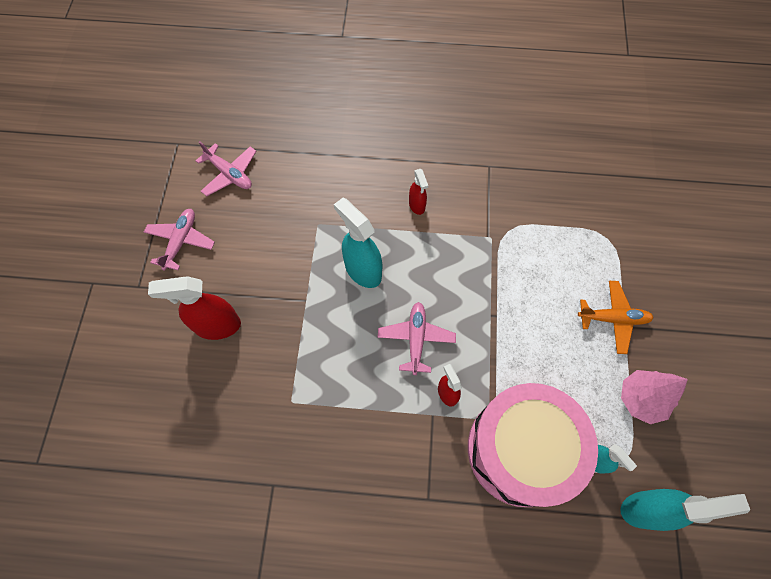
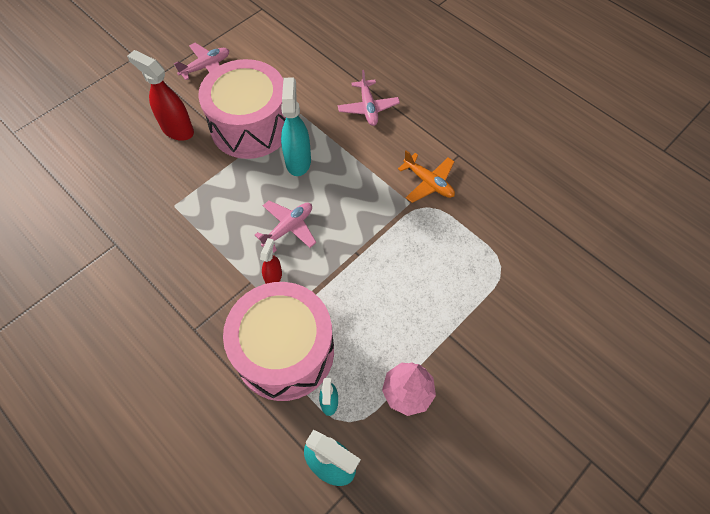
camera: 40 degrees right, 5 degrees down
pink plane [196,141,256,196] -> pink plane moved to [338,70,400,126]
red spray bottle [409,169,428,215] -> none
orange plane [578,281,654,354] -> orange plane moved to [398,150,455,203]
none -> pink drum [198,59,286,159]

